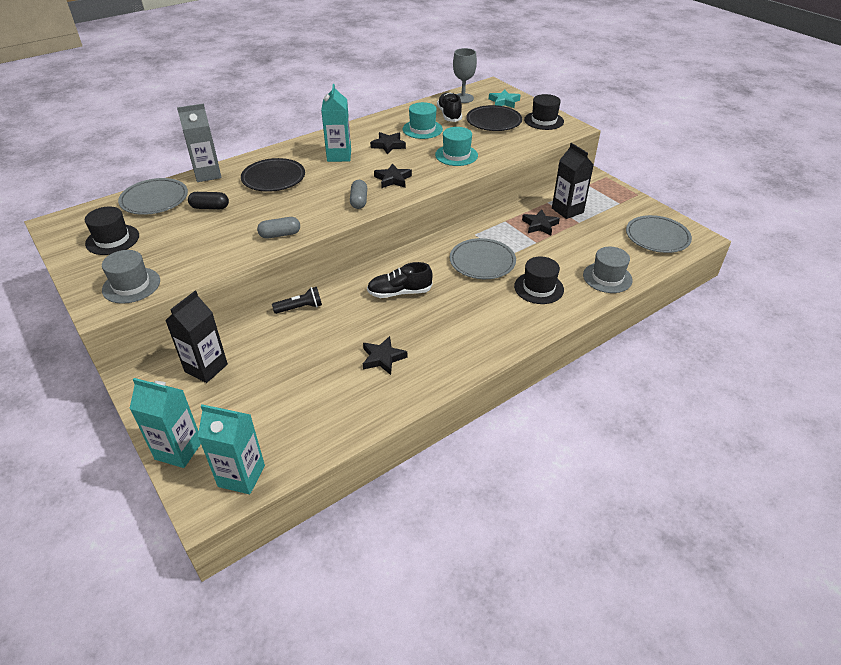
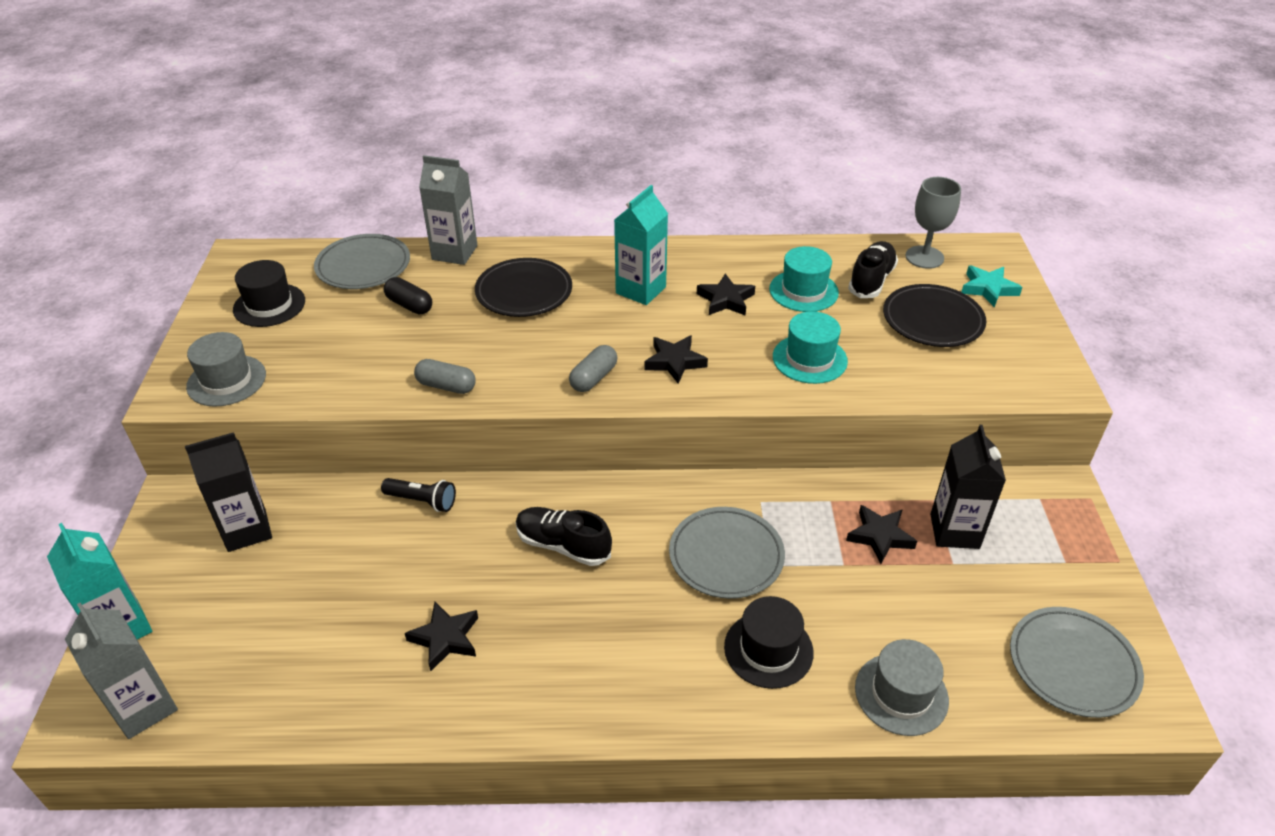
camera: 35 degrees right, 0 degrees up
turquoise carton [198,404,265,494] -> grey carton [65,603,178,739]
black hat [524,94,564,130] -> none

